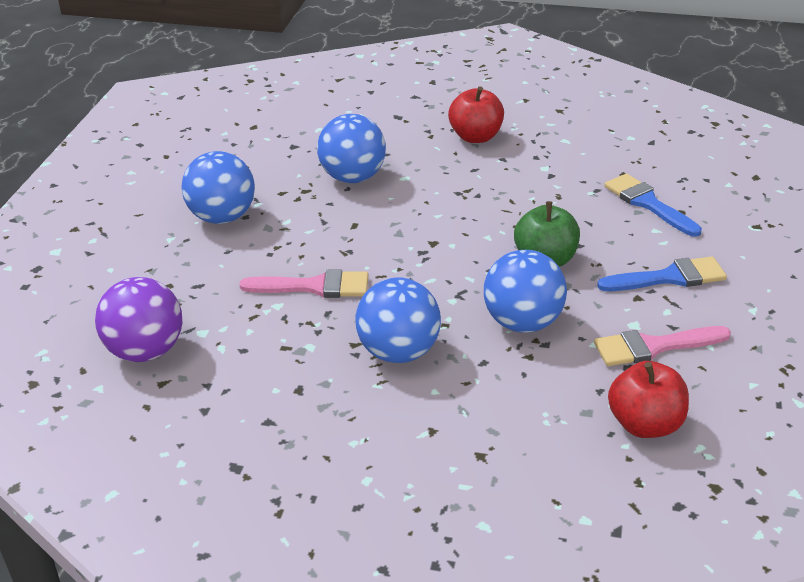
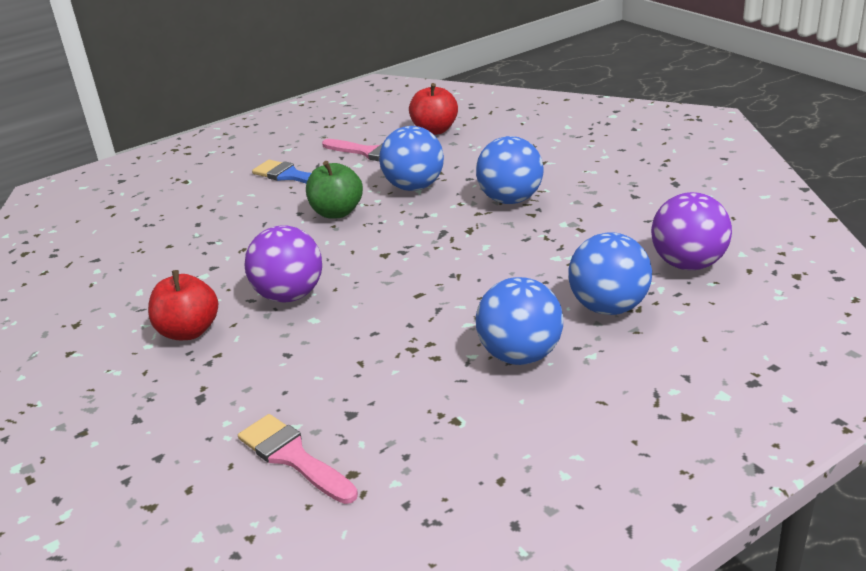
camera: 135 degrees left, 5 degrees down
pink brush [239,270,368,298] -> pink brush moved to [238,414,358,504]
blue ball [317,114,386,183] -> blue ball moved to [568,232,652,315]
blue brush [604,174,702,237] -> none
none -> purple ball [244,225,322,302]

